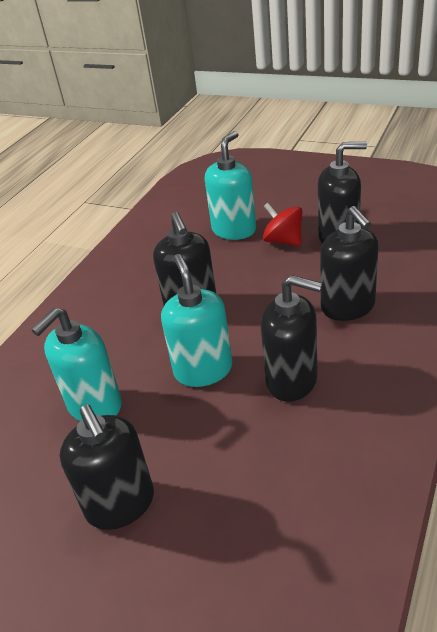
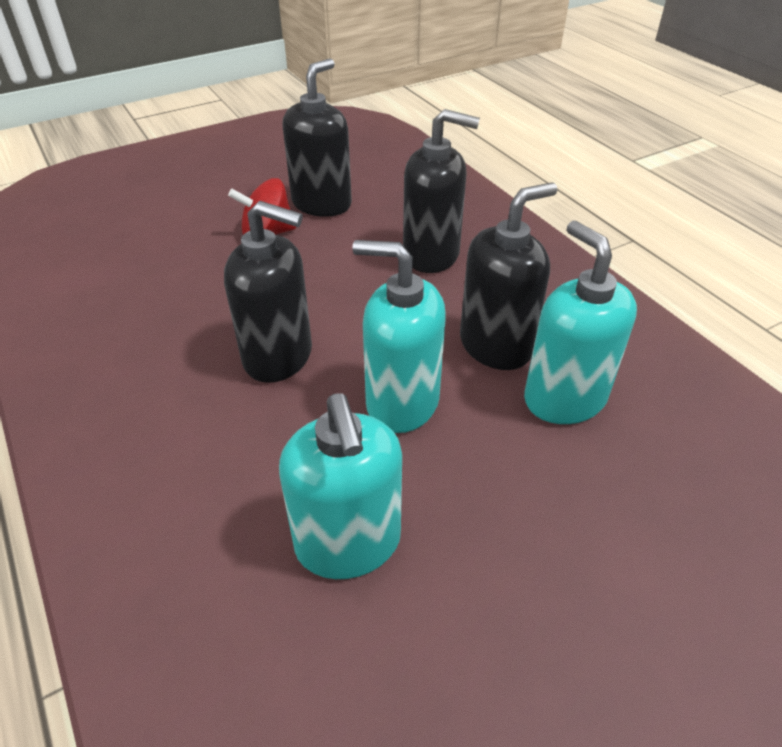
camera: 60 degrees left, 5 degrees up
black soap dispenser [60,404,154,530] -> none
turquoise soap dispenser [205,131,256,240] -> turquoise soap dispenser moved to [524,221,637,424]

